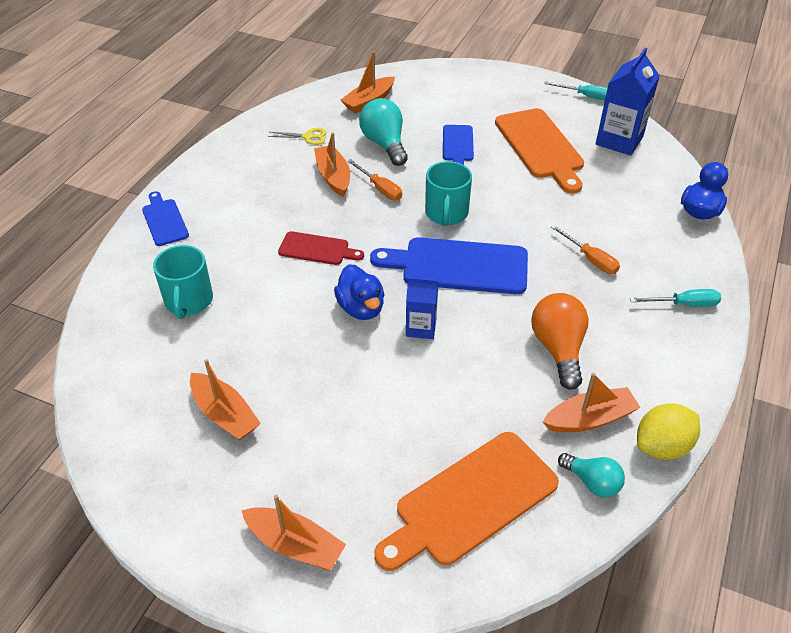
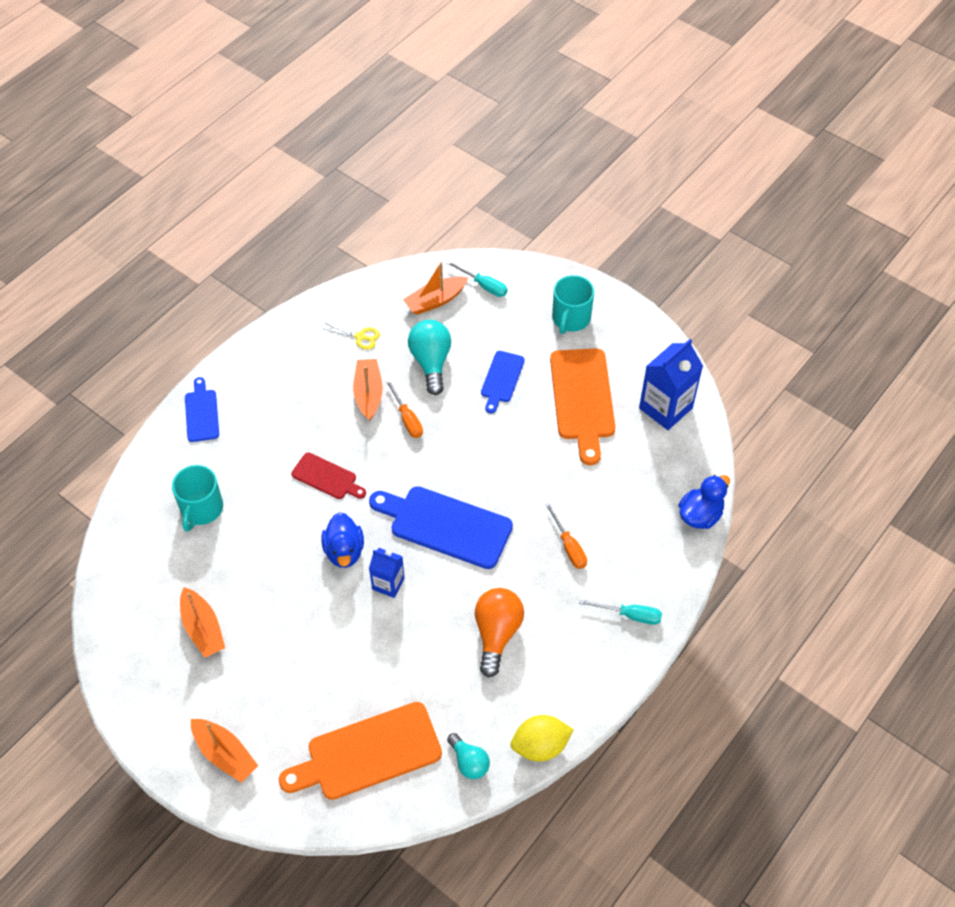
camera: 15 degrees right, 10 degrees up
turquoise mug [425,161,472,226] -> turquoise mug moved to [552,275,594,334]
orange boat [543,373,641,432] -> none
turquoise screwdriver [544,81,608,100] -> turquoise screwdriver moved to [447,261,508,297]

